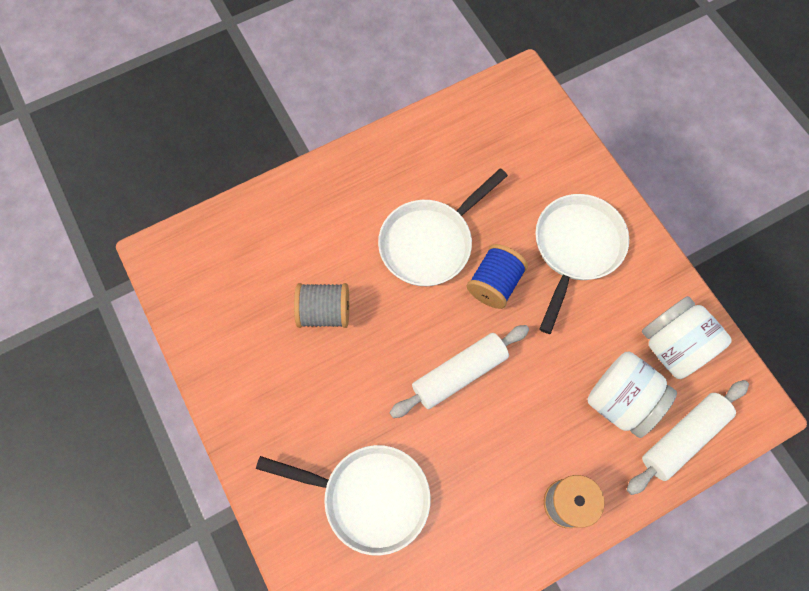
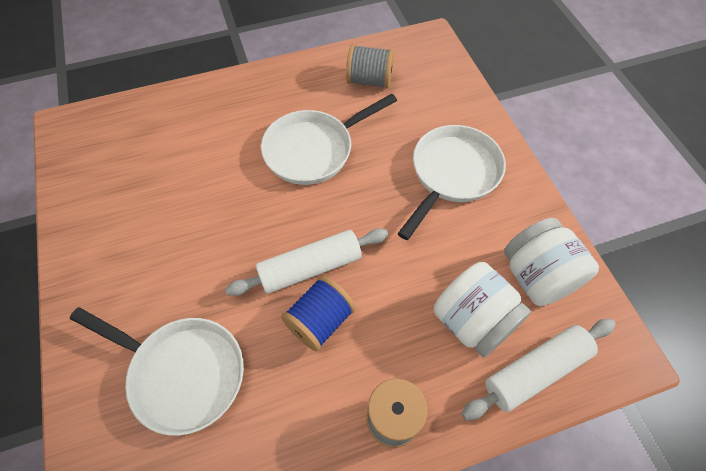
camera: 10 degrees right, 10 degrees down
grey spool [294,283,349,328] -> grey spool moved to [346,44,394,89]
blue spool [467,244,528,309] -> blue spool moved to [281,276,356,352]

